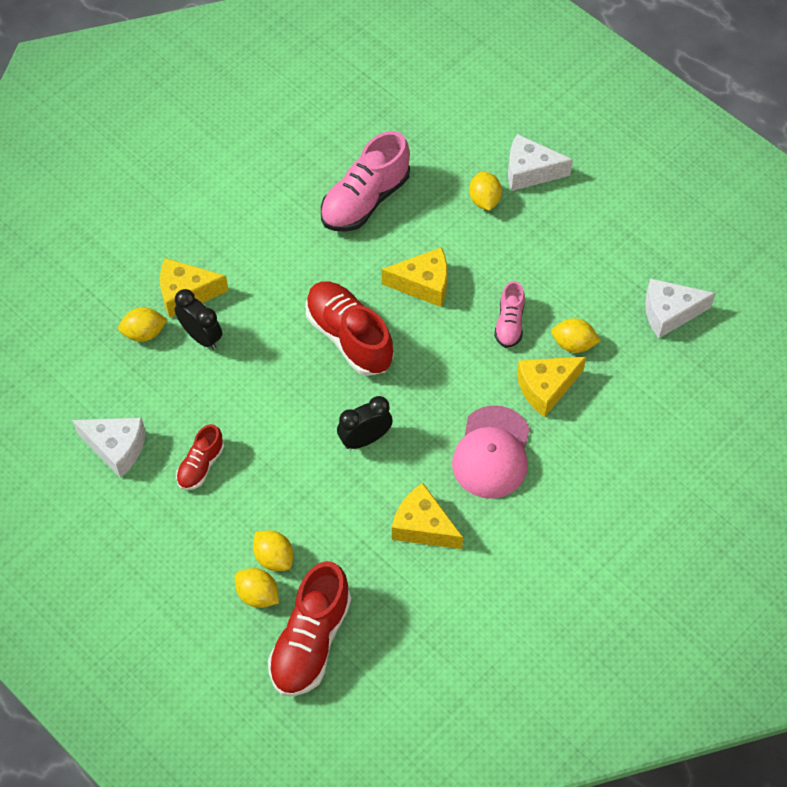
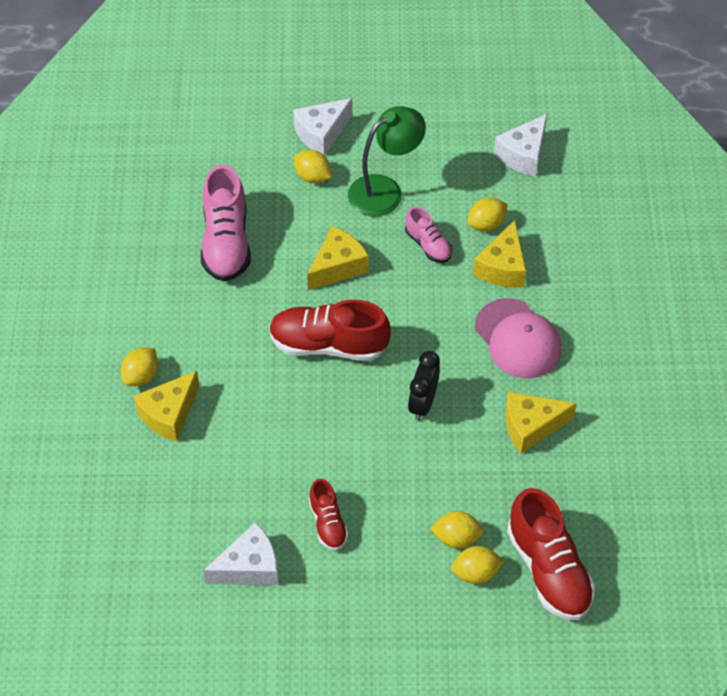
camera: 45 degrees left, 5 degrees down
yellow lemon [118,307,168,342] -> yellow lemon moved to [121,348,158,386]
black clock [175,289,222,349] -> none
none -> green lamp [348,106,426,217]

